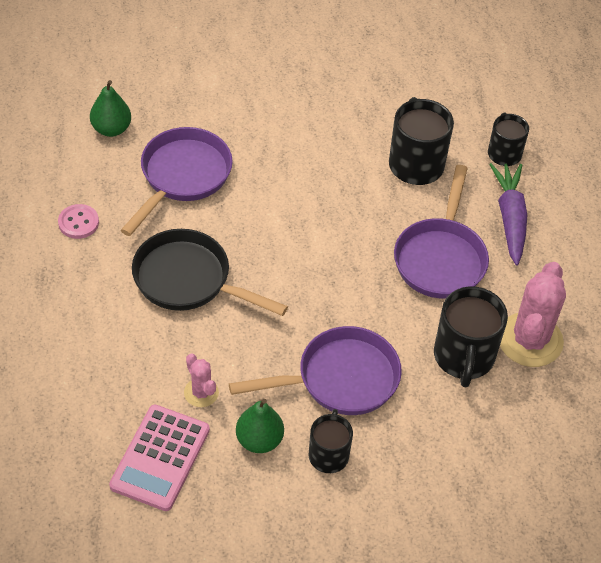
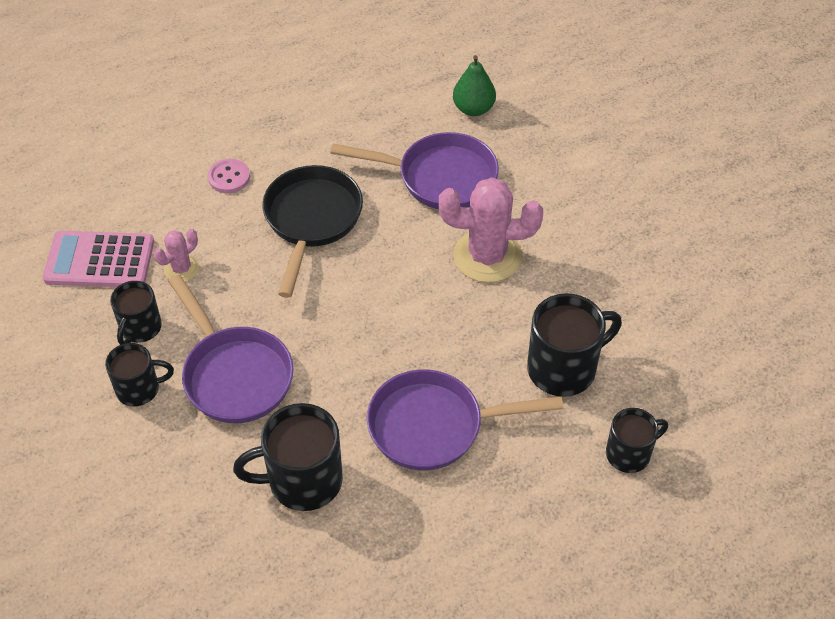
camera: 75 degrees right, 0 degrees up
pink button [58,204,99,239] -> pink button moved to [208,159,250,193]
green pear [236,399,284,453] -> black mug [110,281,162,345]
purple carrot [489,163,527,266] -> none
pink cactus [500,262,566,367] -> pink cactus moved to [439,177,543,283]

